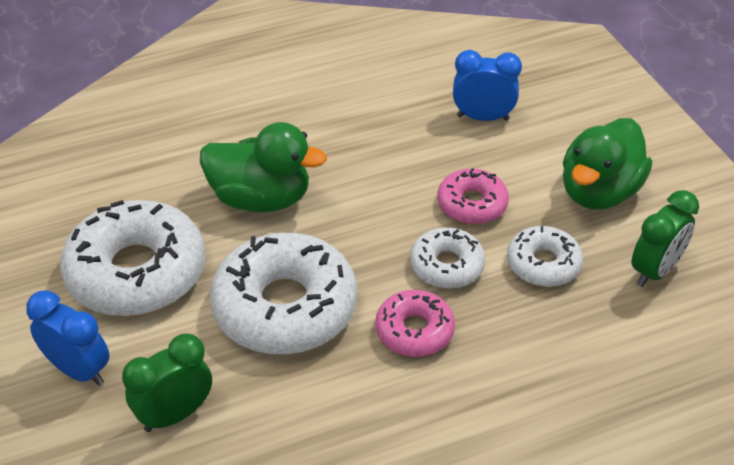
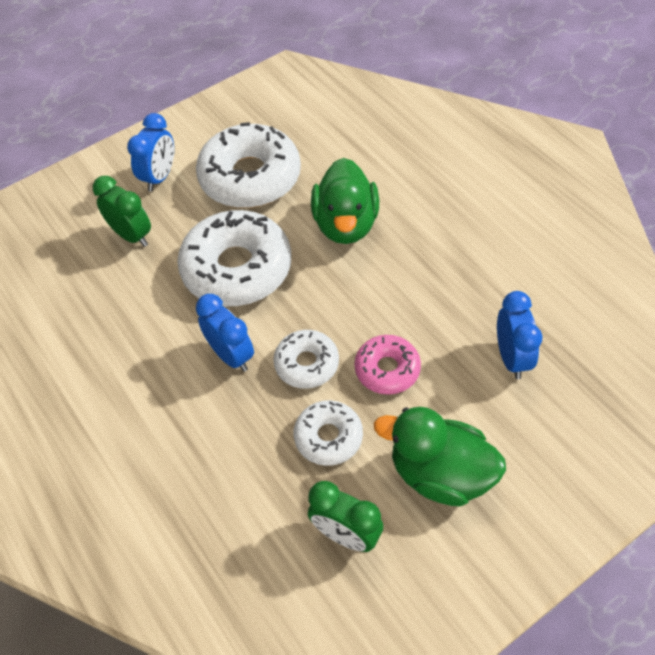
camera: 80 degrees right, 10 degrees up
pink donut [375,290,455,357] -> blue clock [196,294,254,372]

